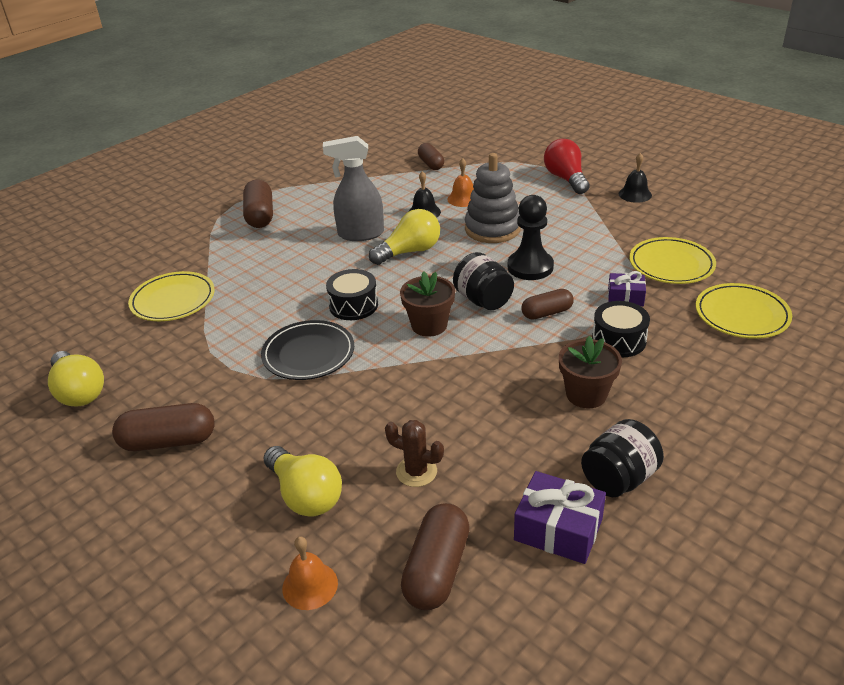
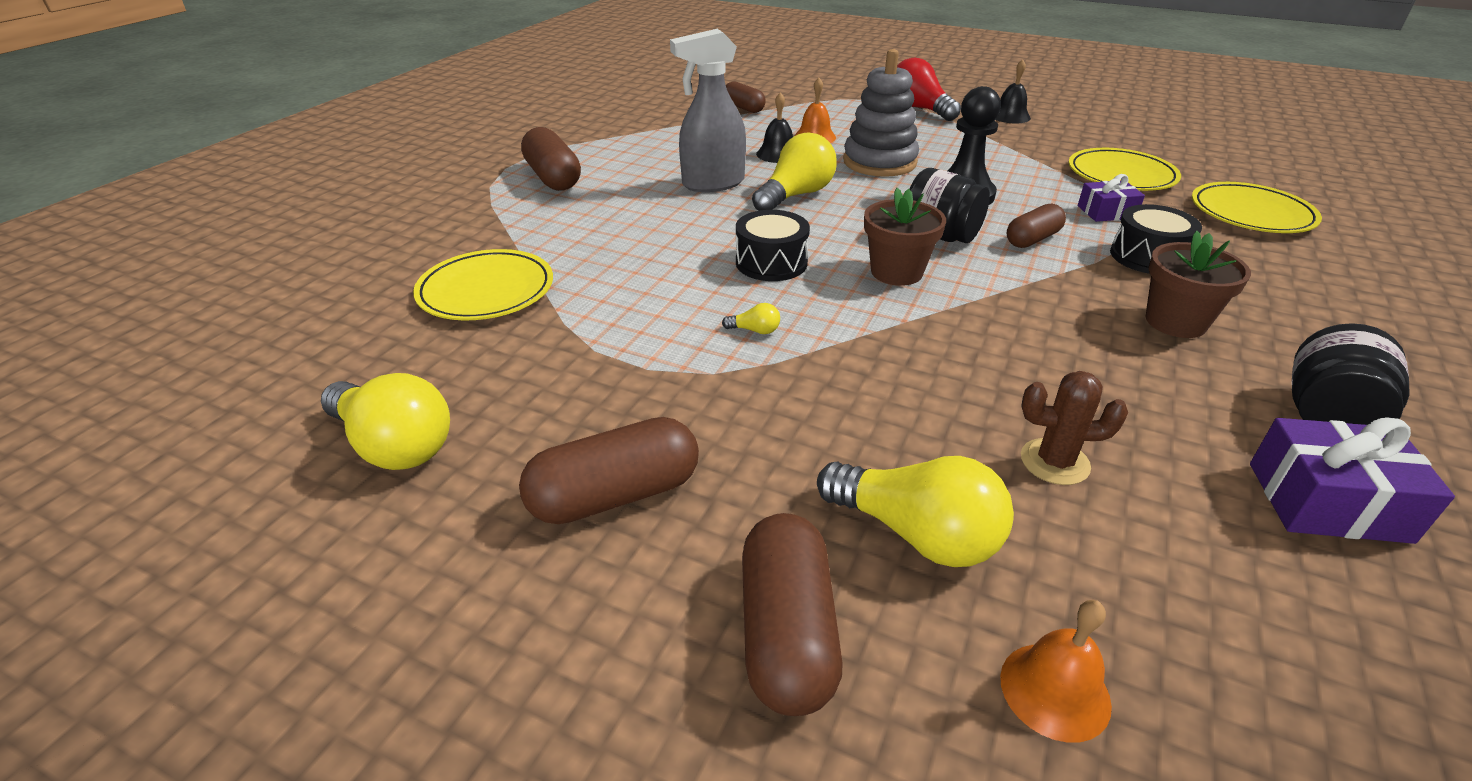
camera: 20 degrees left, 0 degrees up
black plate [261,320,354,380] -> yellow light bulb [722,303,780,334]
brown capsule [401,503,470,610] -> brown capsule moved to [742,513,843,716]

